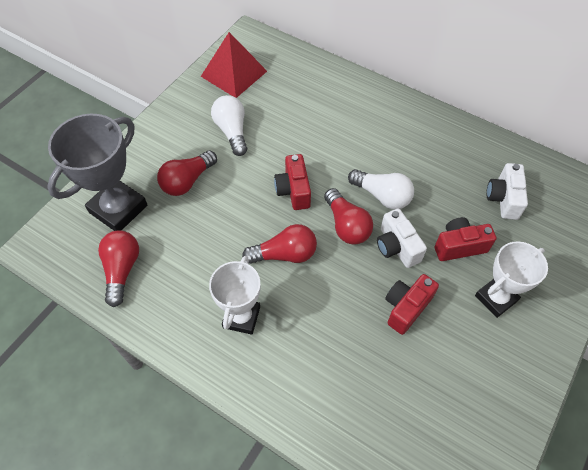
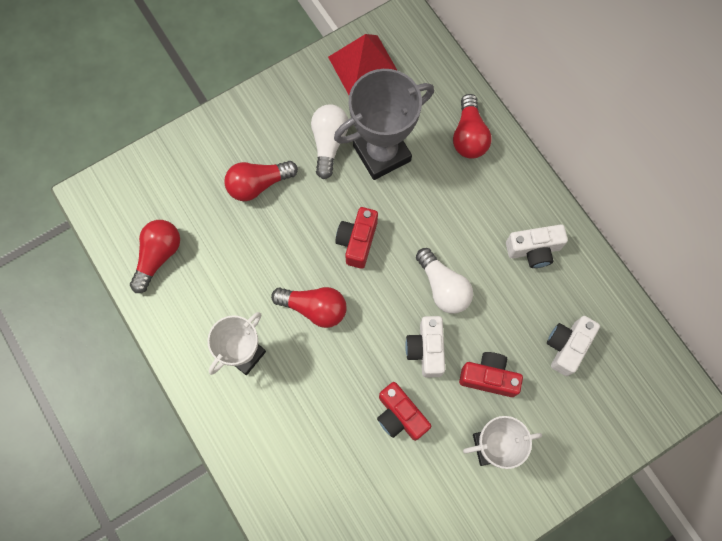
camera: 25 degrees right, 15 degrees up
grey trophy [47,114,147,231] -> grey trophy moved to [334,69,434,180]
red light bulb [324,188,373,245] -> red light bulb moved to [453,94,492,159]
red camera [385,274,439,335] -> red camera turned 105 degrees counterclockwise [377,382,431,441]
none -> white camera [506,224,568,268]

